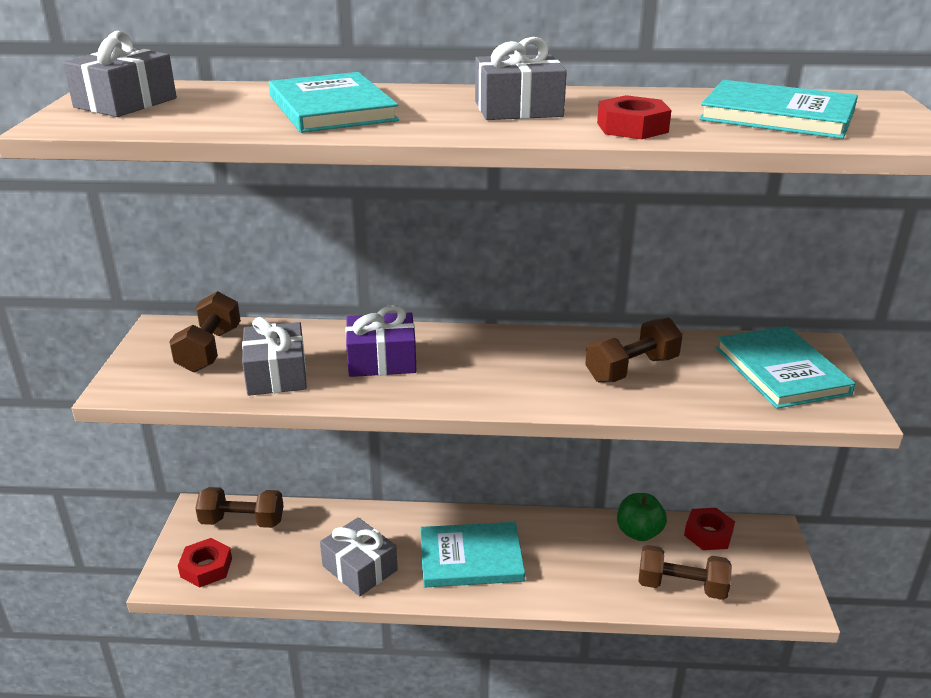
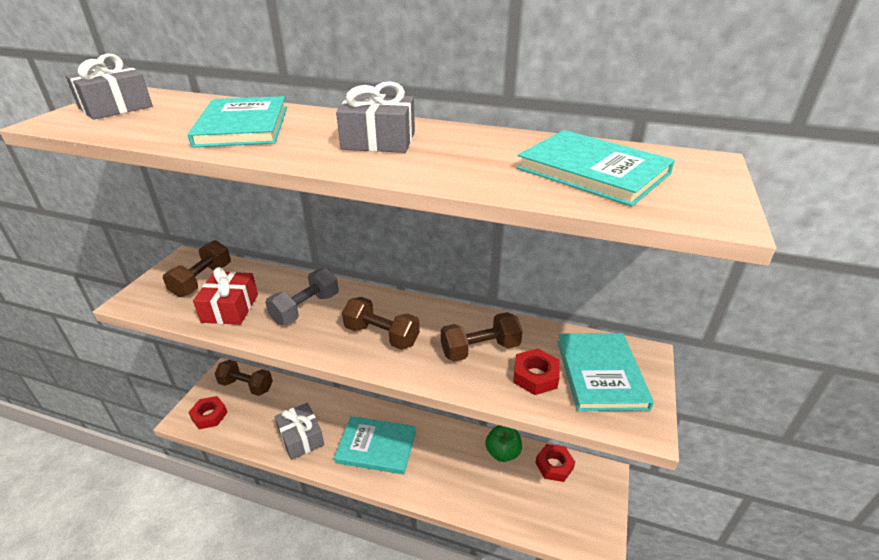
camera: 15 degrees right, 5 degrees up
grey gift [242,317,307,396] -> red gift [193,267,258,325]
purple gift [346,305,417,377] -> grey dumbbell [265,268,339,325]
red nut [597,95,671,139] -> red nut moved to [513,349,560,395]
brown dumbbell [639,545,732,600] -> brown dumbbell moved to [342,297,420,350]

